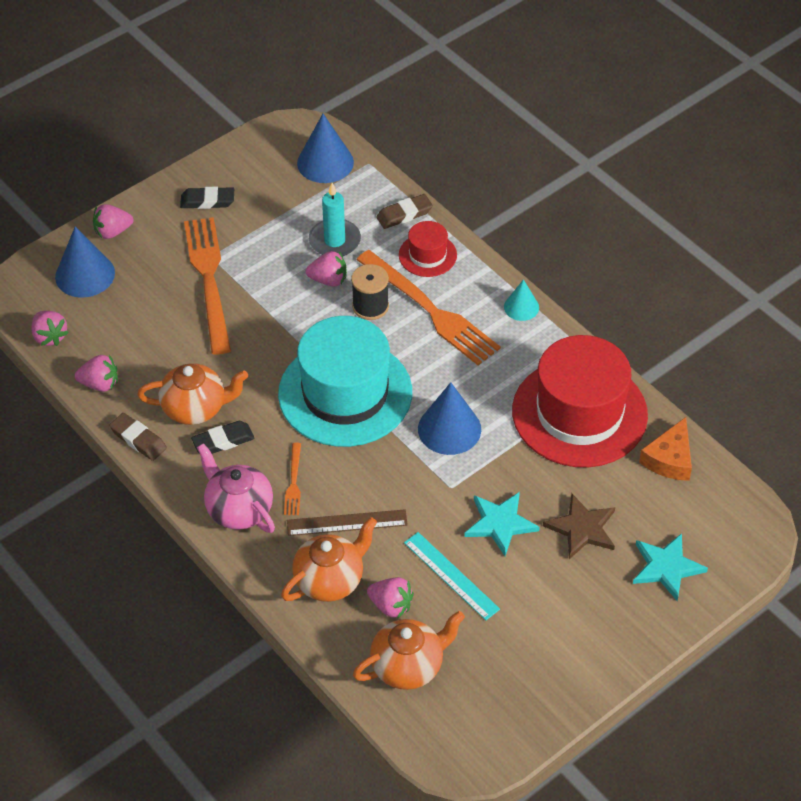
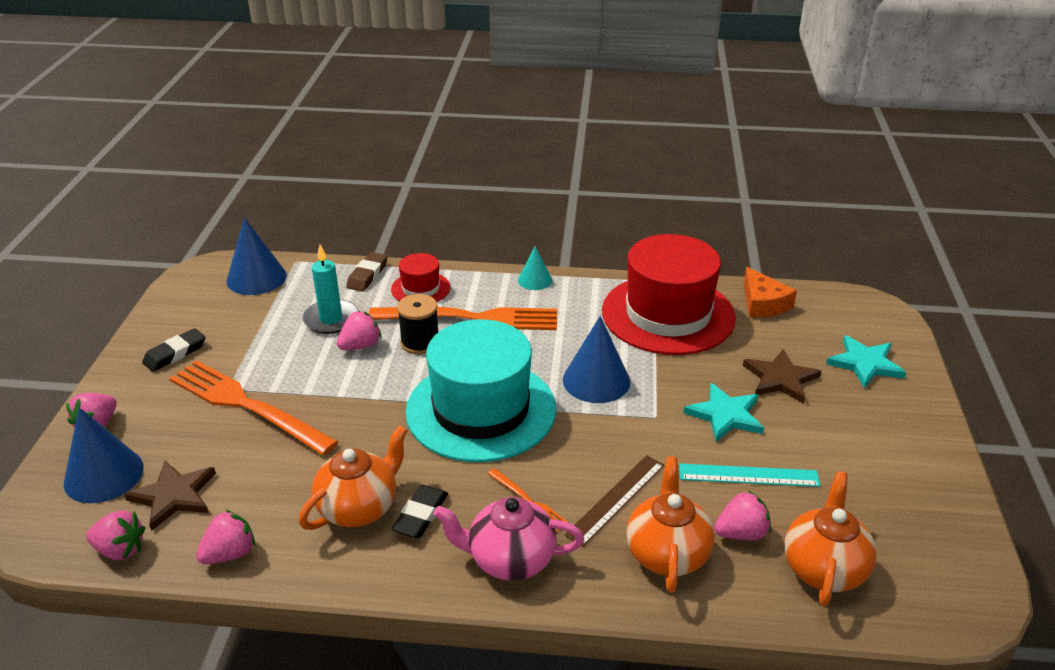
camera: 45 degrees left, 15 degrees down
brown eraser [109,413,167,461] -> none
none -> brown star [124,461,216,531]

